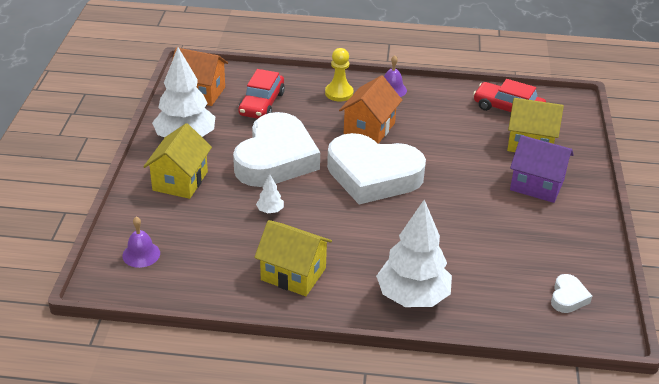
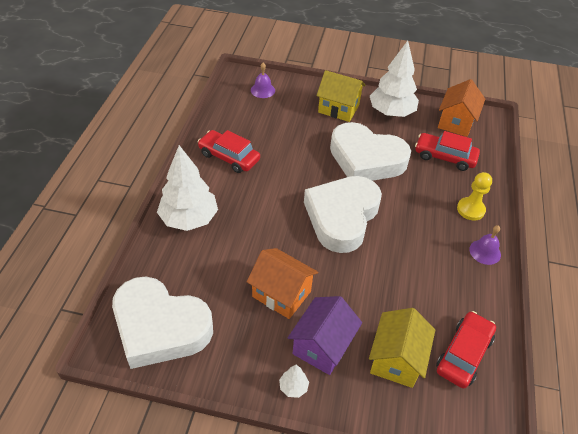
camera: 95 degrees right, 10 degrees up
yellow house [254,220,332,296] -> red car [197,130,260,173]
white tree [256,174,284,213] -> white tree moved to [279,365,309,398]
orange house [339,75,402,144] -> orange house moved to [247,248,318,319]
white heart [551,274,592,313] -> white heart [112,277,213,369], size x2.49

